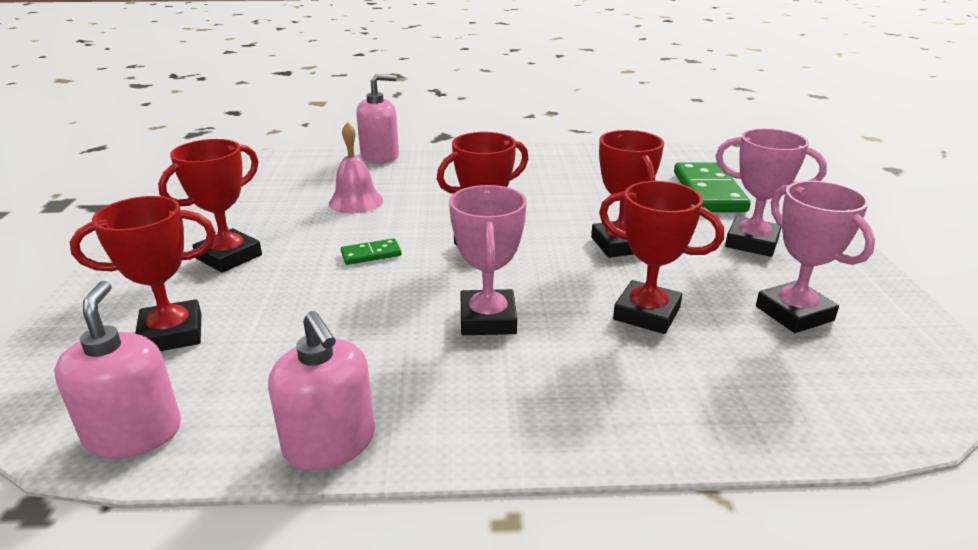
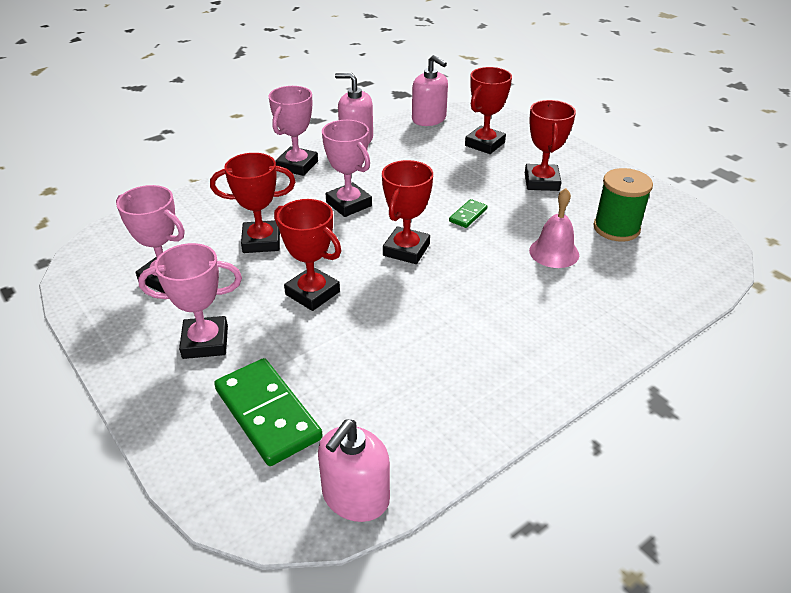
camera: 145 degrees right, 10 degrees up
pink soap dispenser [356,74,399,163] -> pink soap dispenser moved to [318,420,390,522]
none -> pink trophy [268,86,318,176]
none -> green spool [593,168,653,242]

